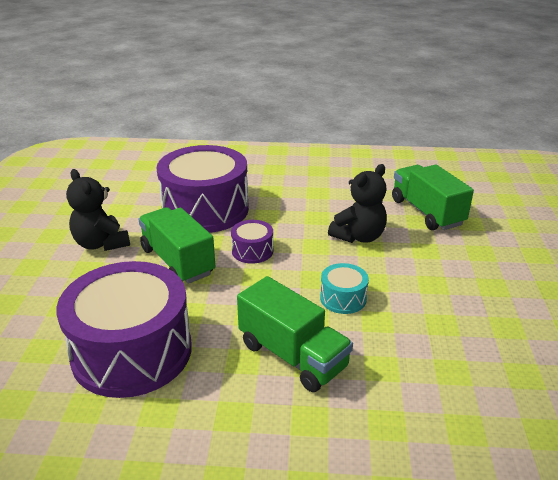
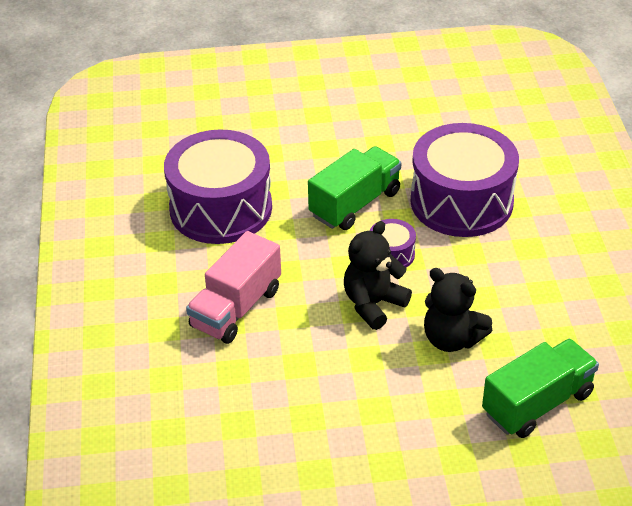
camera: 80 degrees right, 10 degrees up
black teddy bear [66,169,130,251] -> black teddy bear moved to [344,221,412,330]
green truck [237,276,353,392] -> pink truck [186,231,281,344]
turquoise drum [320,263,369,314] -> none

